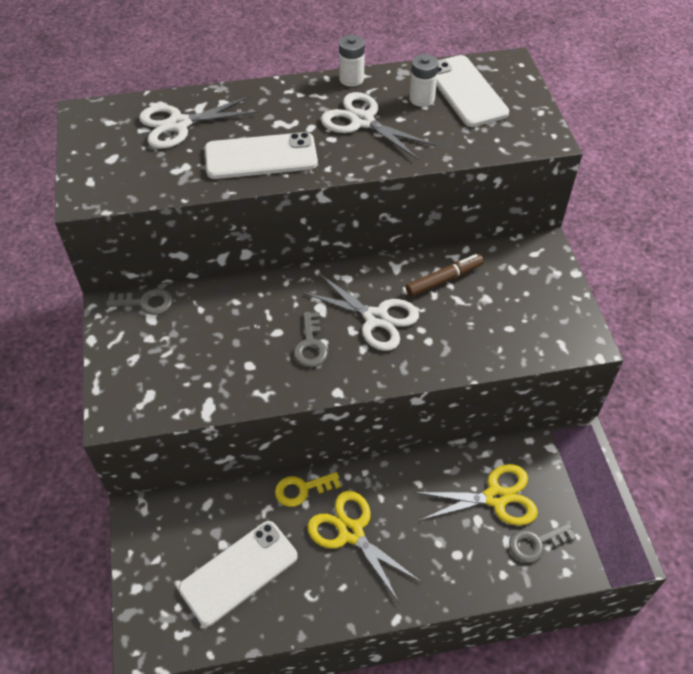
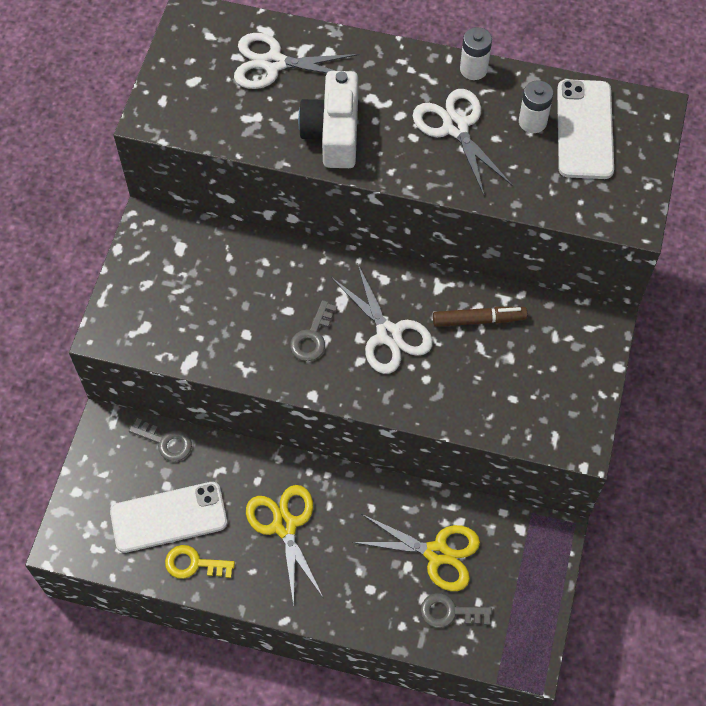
camera: 25 degrees right, 10 degrees up
grey key [106,288,173,315] -> grey key moved to [129,418,192,461]
white phone [205,132,318,179] -> white camera [298,71,358,168]
yellow key [275,472,341,507] -> yellow key moved to [165,545,235,579]

